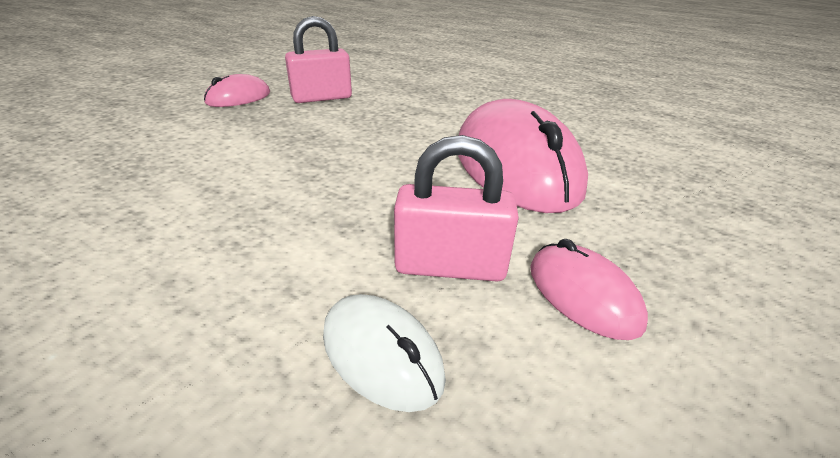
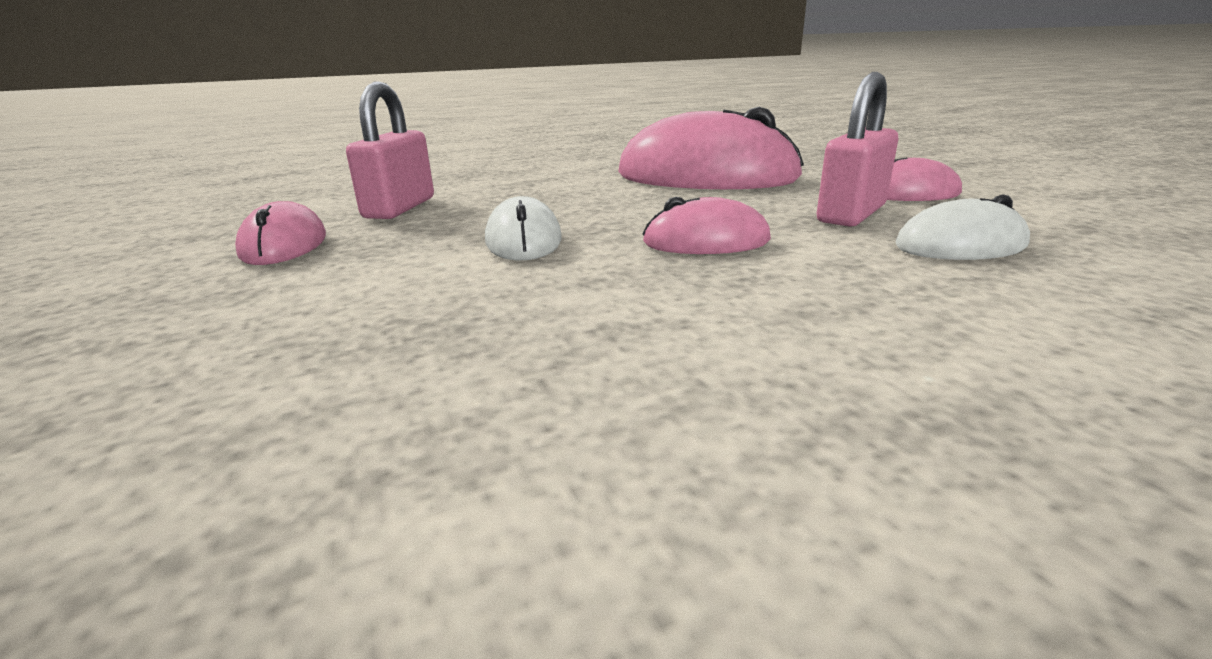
camera: 55 degrees left, 10 degrees down
none -> white mouse [485,196,562,260]
none -> pink mouse [642,197,771,254]

